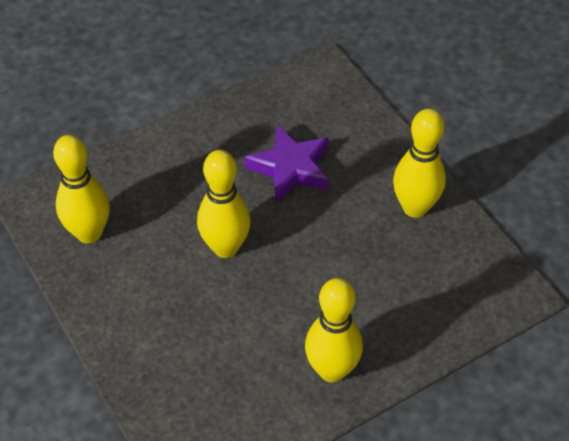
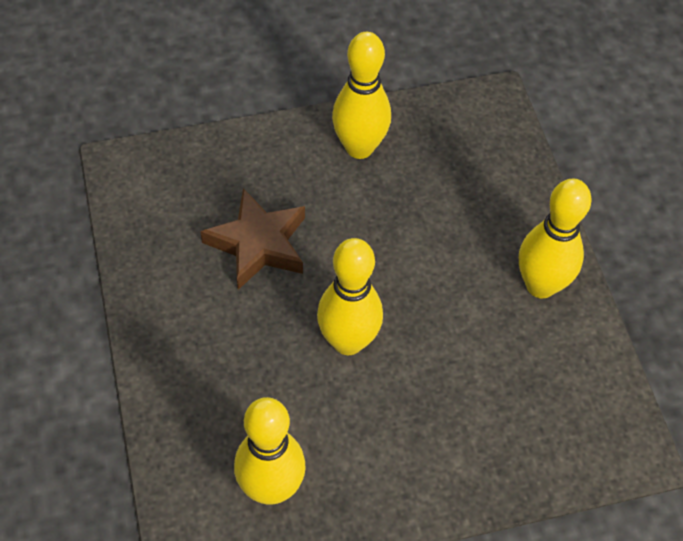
camera: 75 degrees left, 5 degrees up
purple star [244,124,329,203] -> brown star [200,188,305,290]

